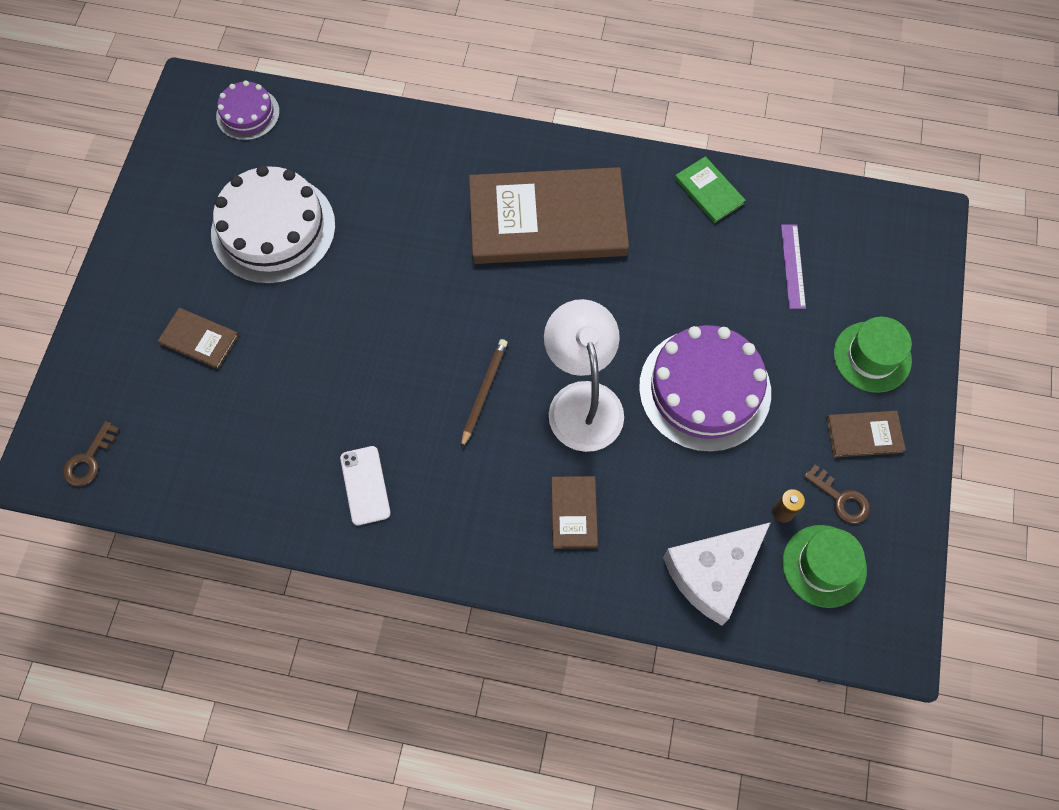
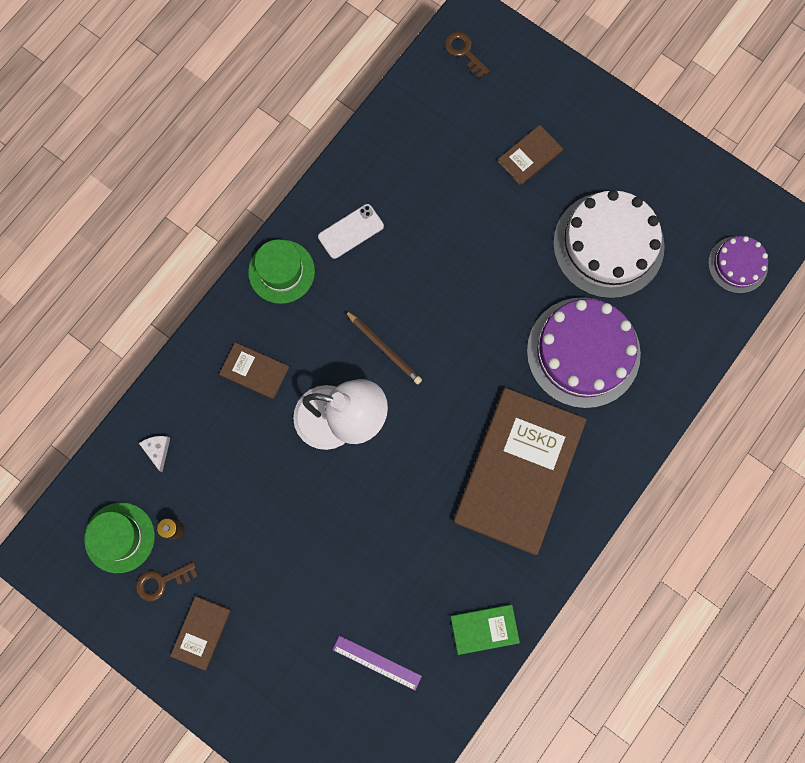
camera: 115 degrees right, 10 degrees up
white phone [340,446,391,525] -> white phone turned 45 degrees counterclockwise [318,204,384,259]
purple cake [639,325,771,452] -> purple cake moved to [527,297,641,408]
white cheese [663,522,771,626] -> white cheese [139,436,170,472], size x0.40
green hat [834,317,912,393] -> green hat moved to [248,239,315,304]

